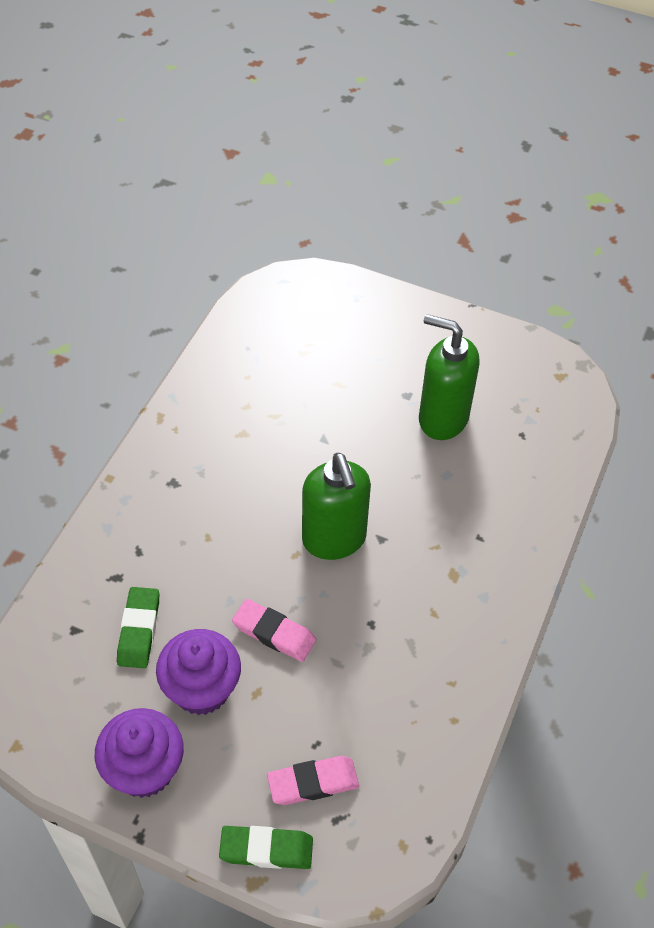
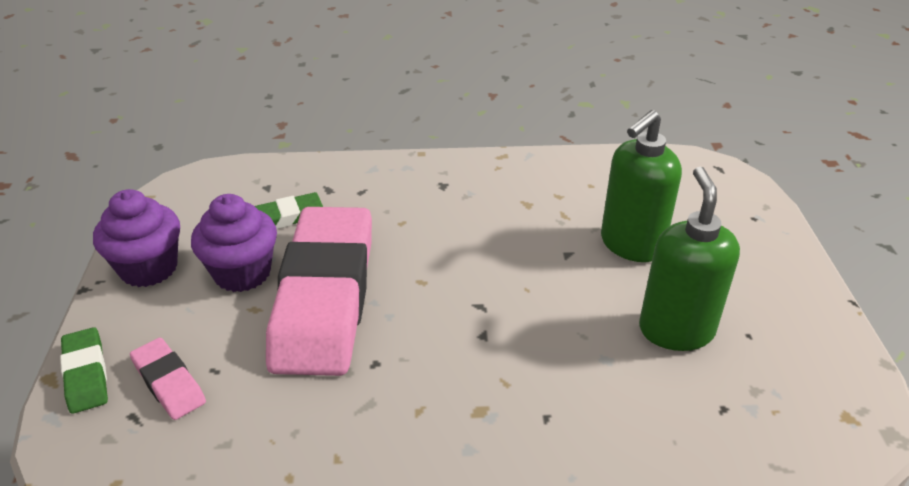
camera: 65 degrees right, 15 degrees down
pink eraser [232,599,316,662] -> pink eraser [266,207,372,376], size x2.38
green soap dispenser [302,453,371,560] -> green soap dispenser moved to [601,110,682,262]

